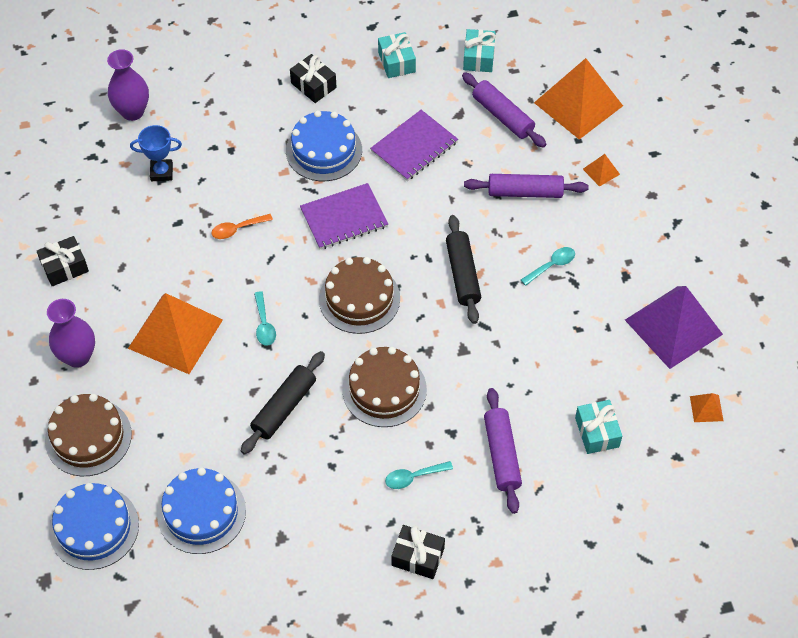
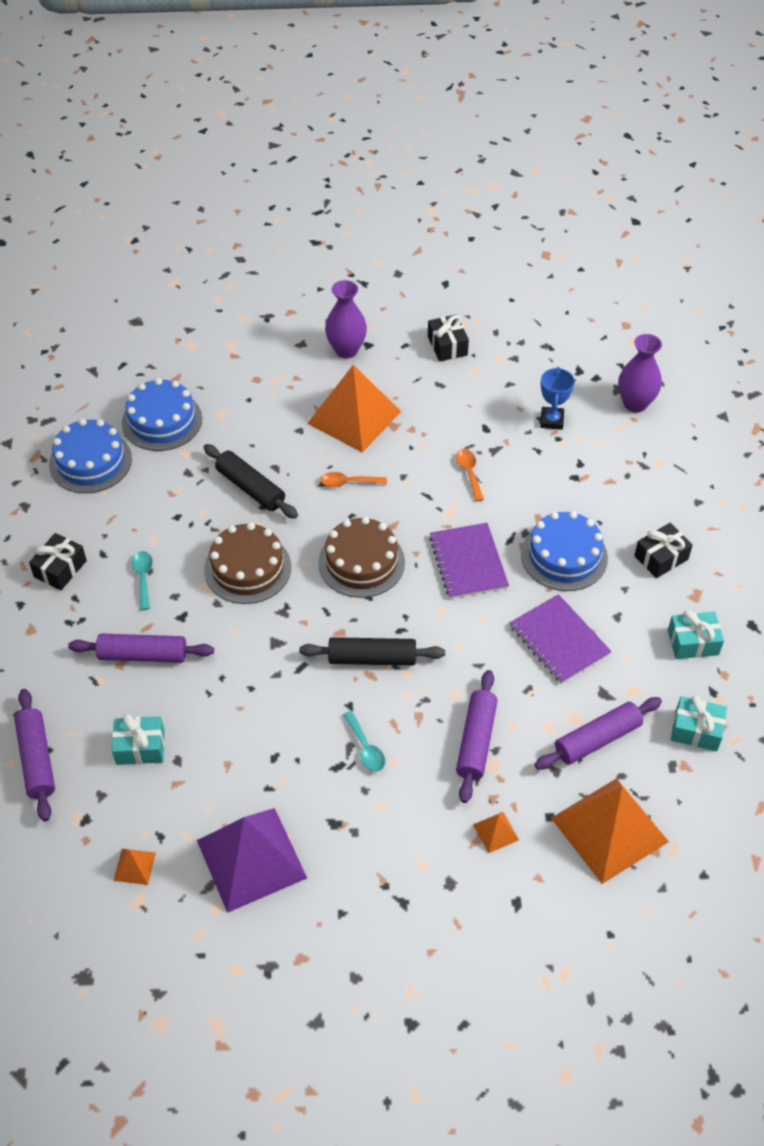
camera: 100 degrees right, 5 degrees down
brown cake [45,394,132,476] -> none
blue cake [49,483,139,570] -> blue cake moved to [49,419,132,493]
turquoise spoon [254,291,276,346] -> orange spoon [320,472,387,487]
none -> purple rolling pin [14,689,55,822]

